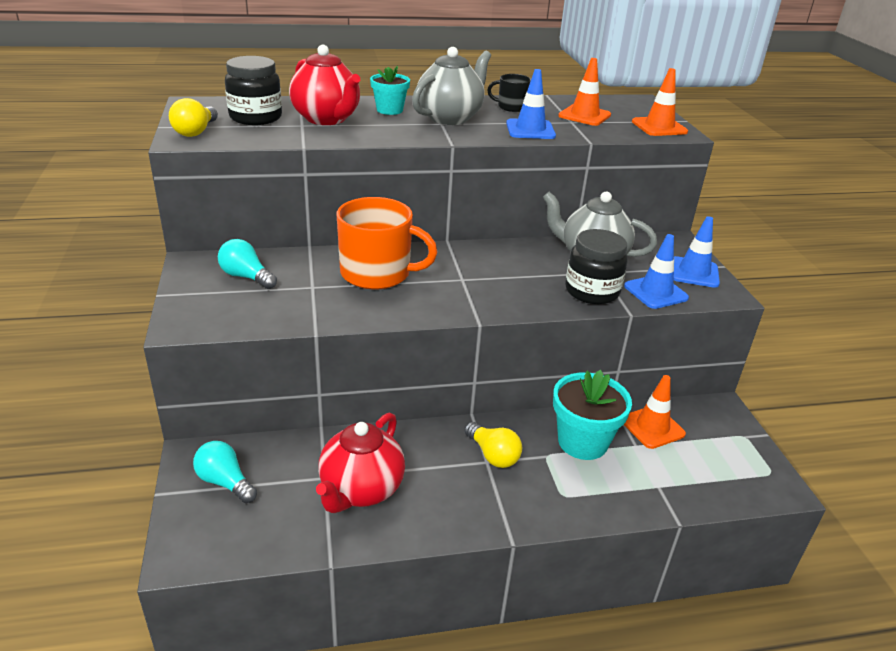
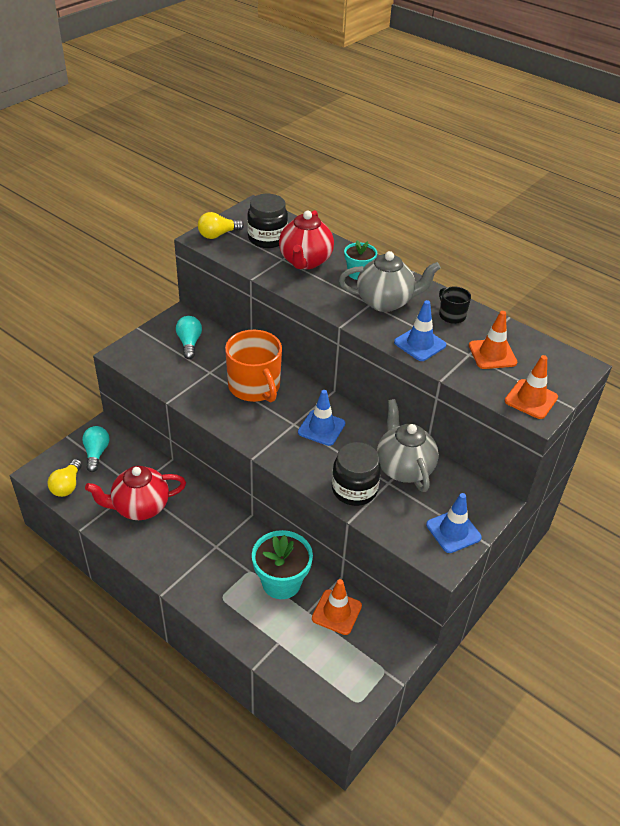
camera: 50 degrees right, 10 degrees up
yellow light bulb [464,422,522,468] -> yellow light bulb moved to [47,459,82,497]
blue traffic cone [624,234,689,309] -> blue traffic cone moved to [298,390,345,446]

